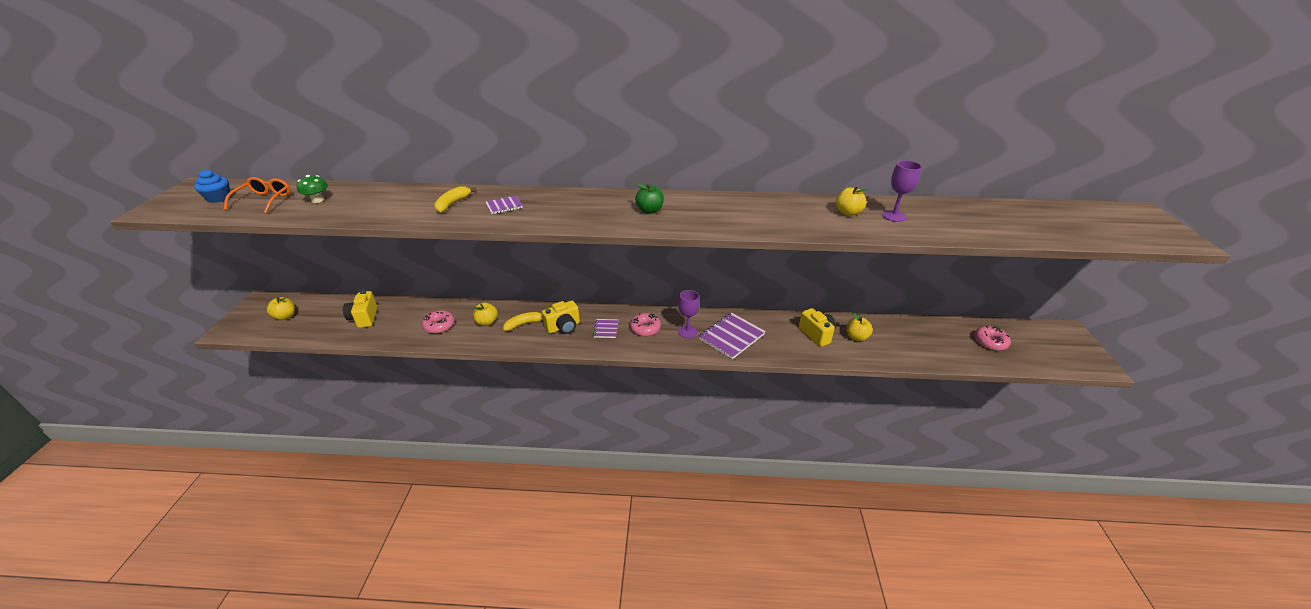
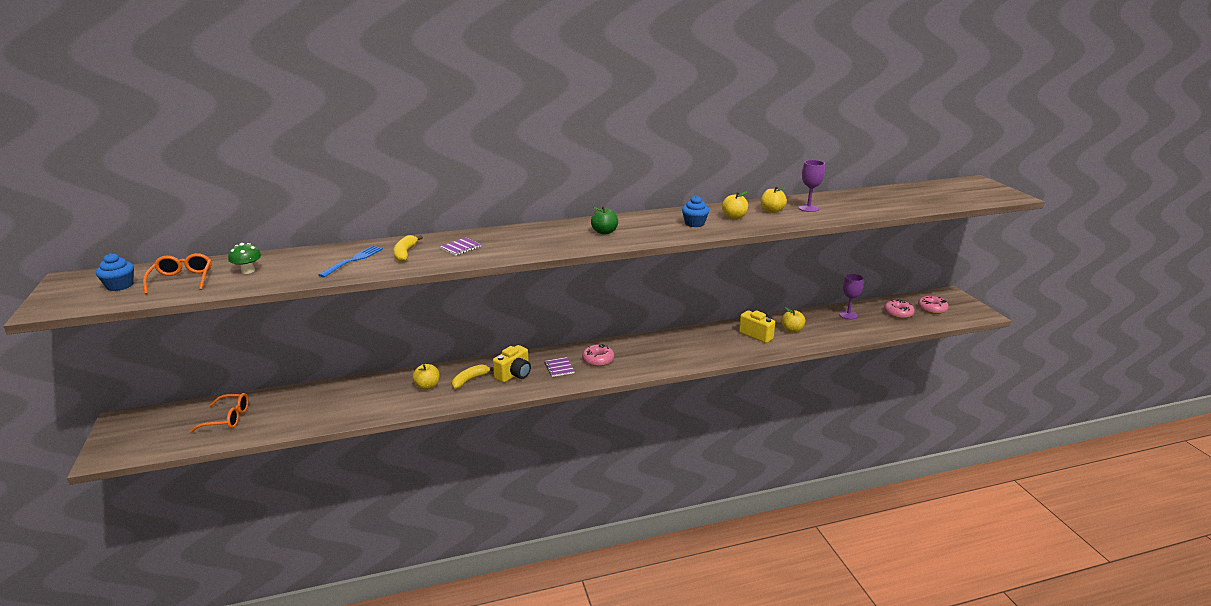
camera: 20 degrees left, 10 degrees down
yellow apple [267,297,295,320] -> yellow apple moved to [722,191,748,220]
yellow camera [343,290,377,328] -> none
pink donut [422,310,454,333] -> pink donut moved to [918,296,949,314]
purple goblet [678,290,700,338] -> purple goblet moved to [839,274,864,319]
purple notebook [699,313,766,359] -> none
none -> orange glasses [190,393,249,433]
none -> blue fork [319,246,383,277]
none -> blue cupcake [682,196,709,227]

